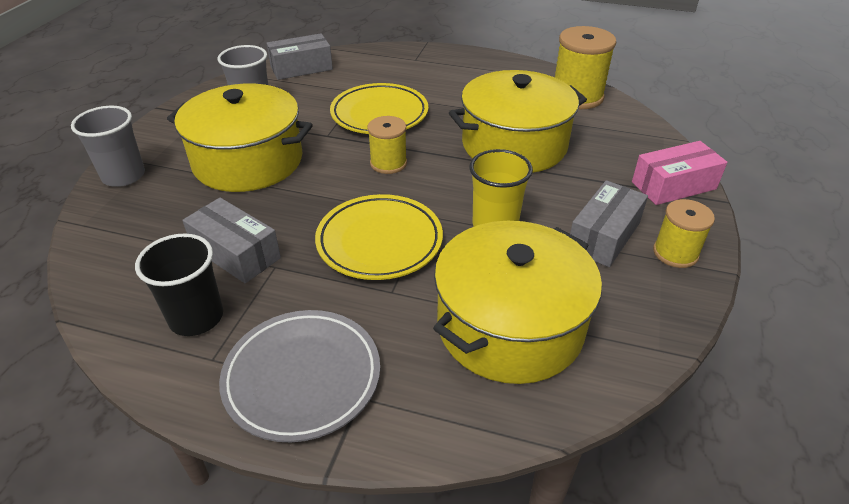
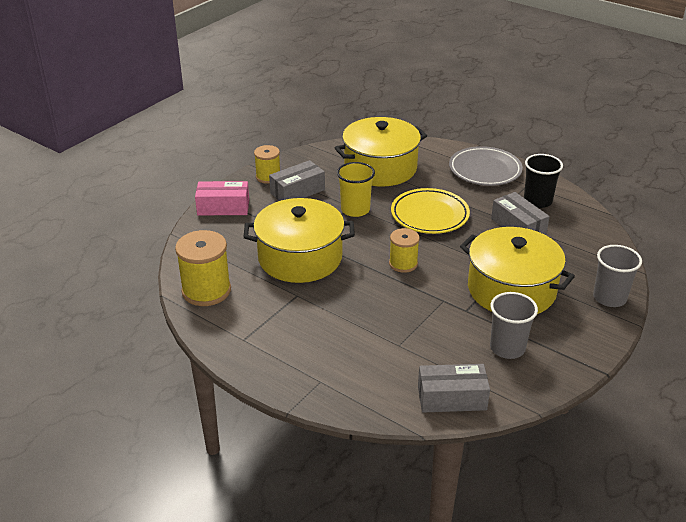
camera: 160 degrees left, 5 degrees down
yellow plate [330,83,428,134] -> none

